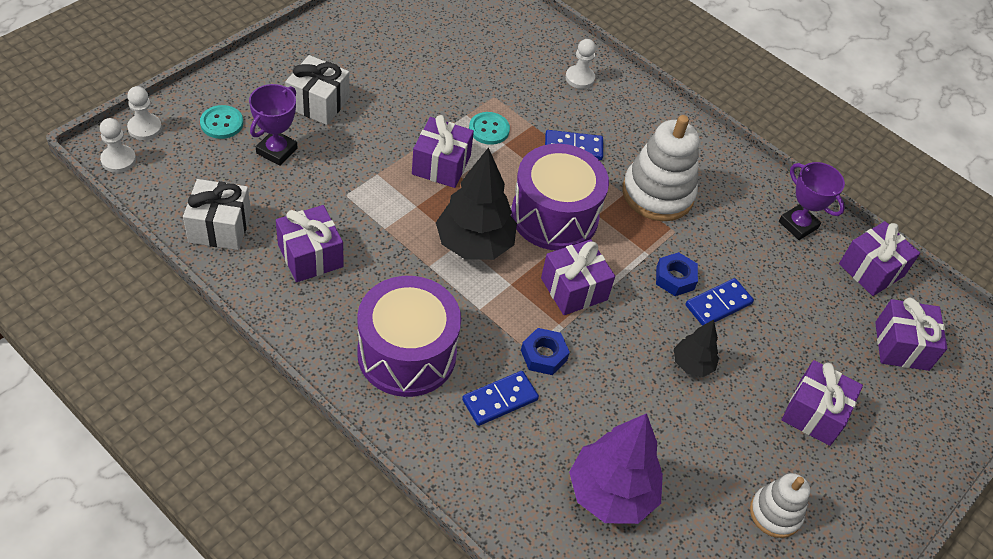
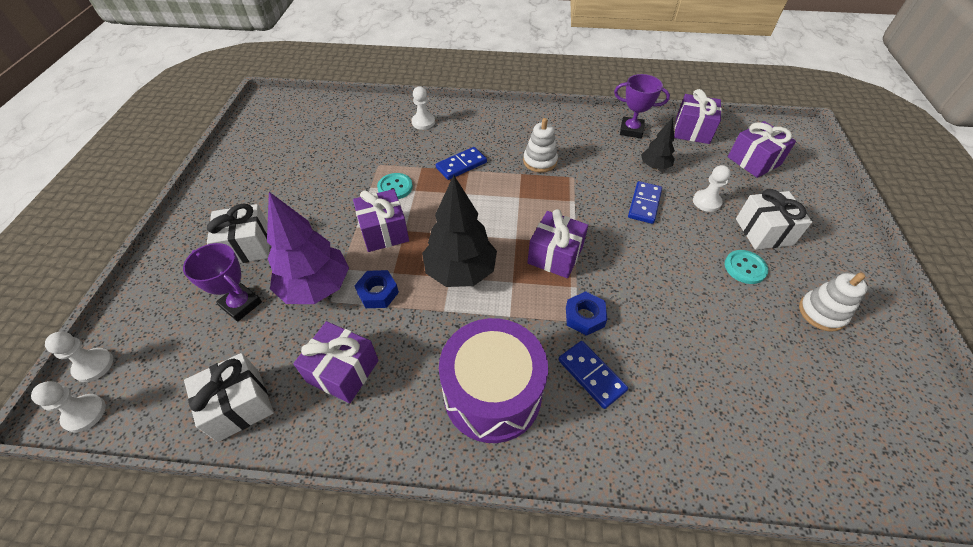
camera: 30 degrees left, 0 degrees up
turquoise button [200,105,243,139] -> turquoise button moved to [725,250,768,284]
purple trophy [249,84,298,166] -> purple trophy turned 45 degrees counterclockwise [183,243,262,322]
blue domino [462,371,539,426] -> blue domino turned 60 degrees counterclockwise [558,341,628,409]
purple drum [511,144,609,251] -> none
purple tree [569,413,663,524] -> purple tree moved to [267,192,349,304]
white stacking toy [622,115,699,221] -> white stacking toy [523,118,558,173], size x0.59
blue nut [656,252,698,296] -> blue nut moved to [354,270,399,308]
black tree [674,320,719,377] -> black tree moved to [641,118,675,170]
purple gift [782,360,863,446] -> white gift [736,189,812,250]
none -> white pawn [693,165,731,212]

